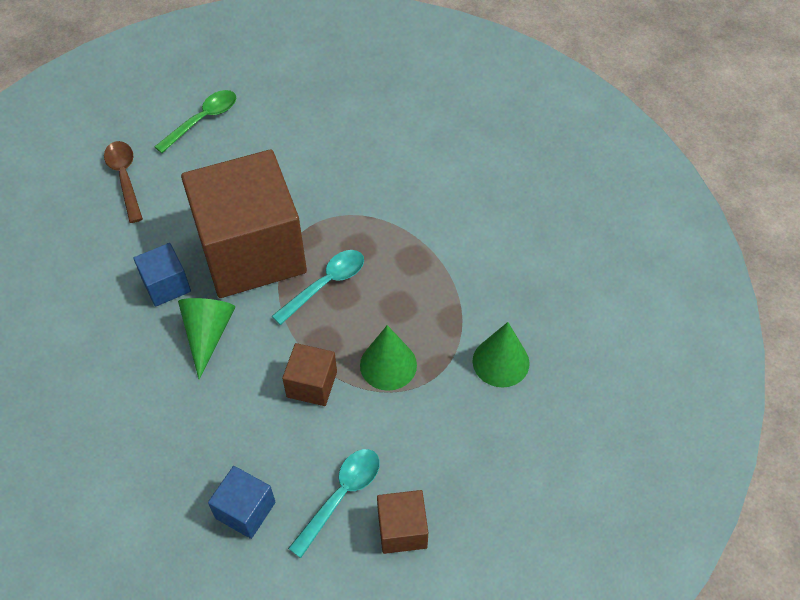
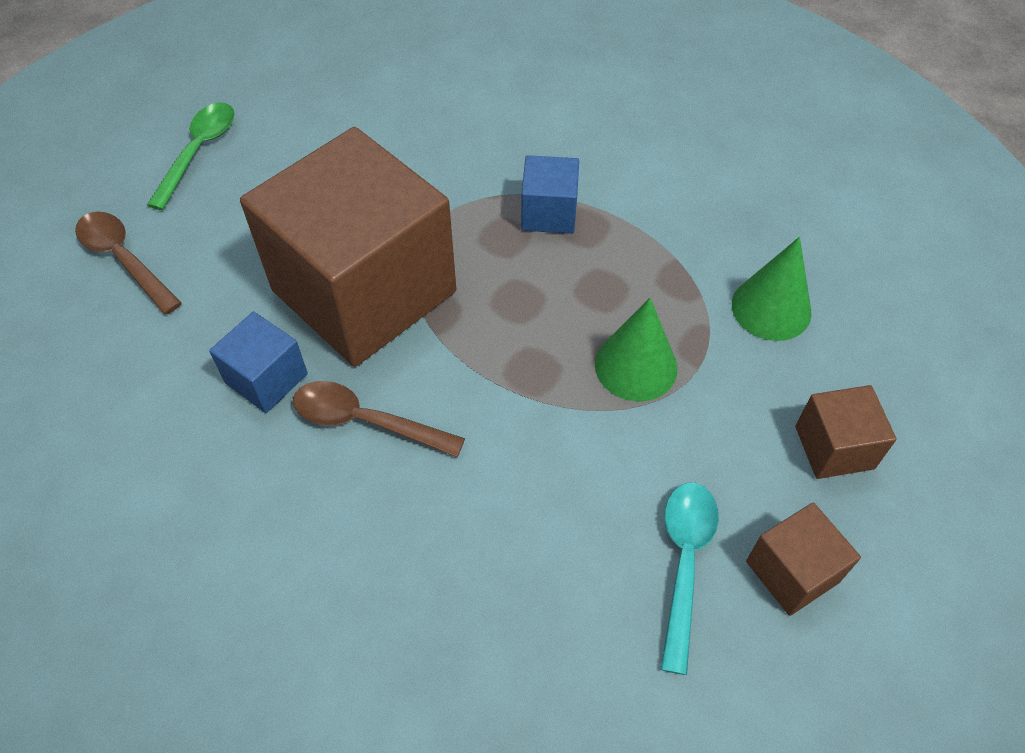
camera: 25 degrees left, 0 degrees up
green cone [178,298,235,380] -> brown spoon [293,381,465,457]
blue cube [208,466,276,539] -> blue cube moved to [521,155,579,234]
turquoise spoon [272,250,364,325] -> none
brown cube [282,343,337,406] -> brown cube moved to [795,385,896,479]

